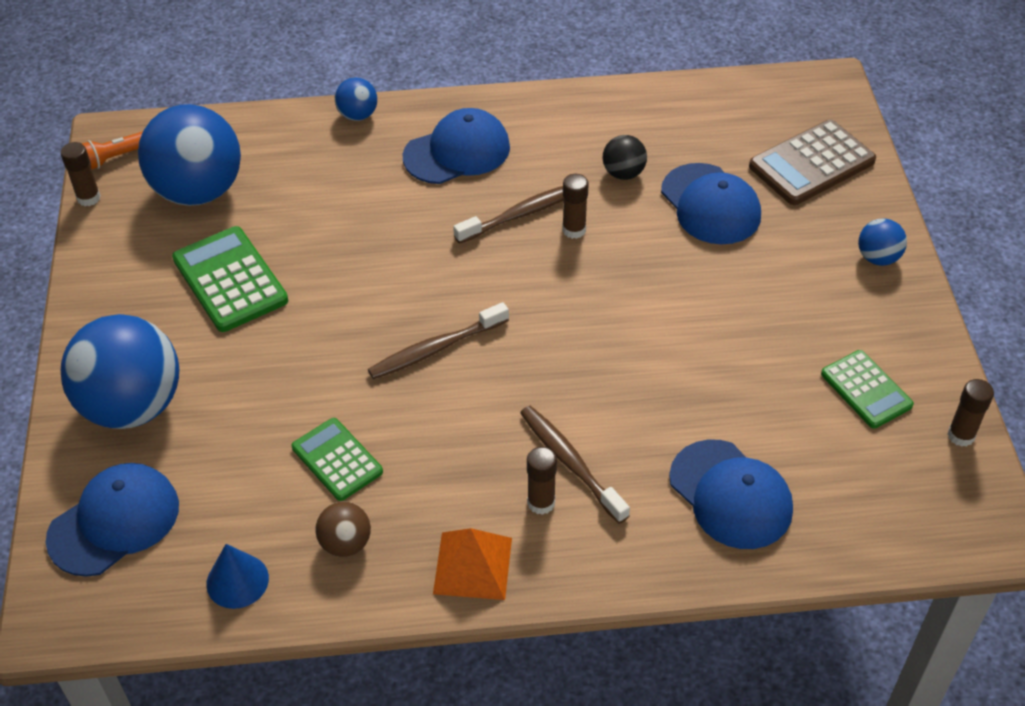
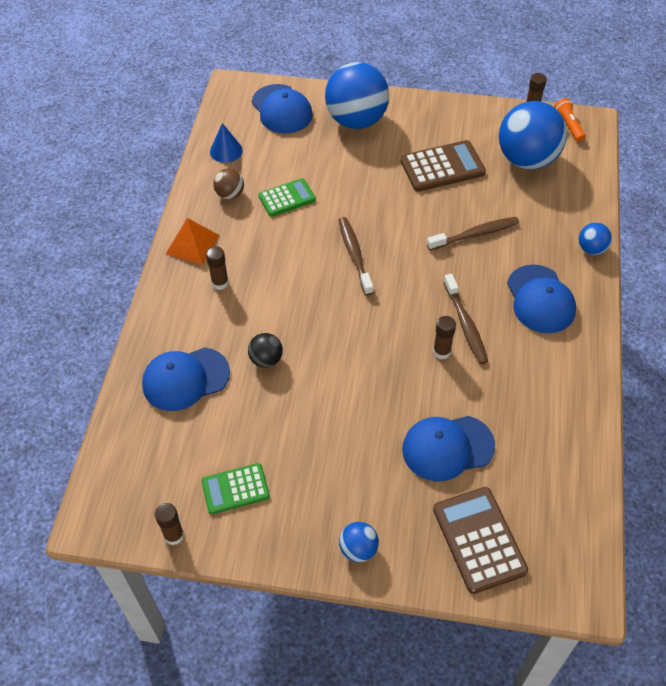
camera: 105 degrees right, 5 degrees up
green calculator [172,226,288,332] -> brown calculator [400,140,486,192]
brown toothbrush [520,406,630,524] -> brown toothbrush moved to [427,217,519,250]
black ball [603,135,647,180] -> black ball moved to [248,333,283,368]

